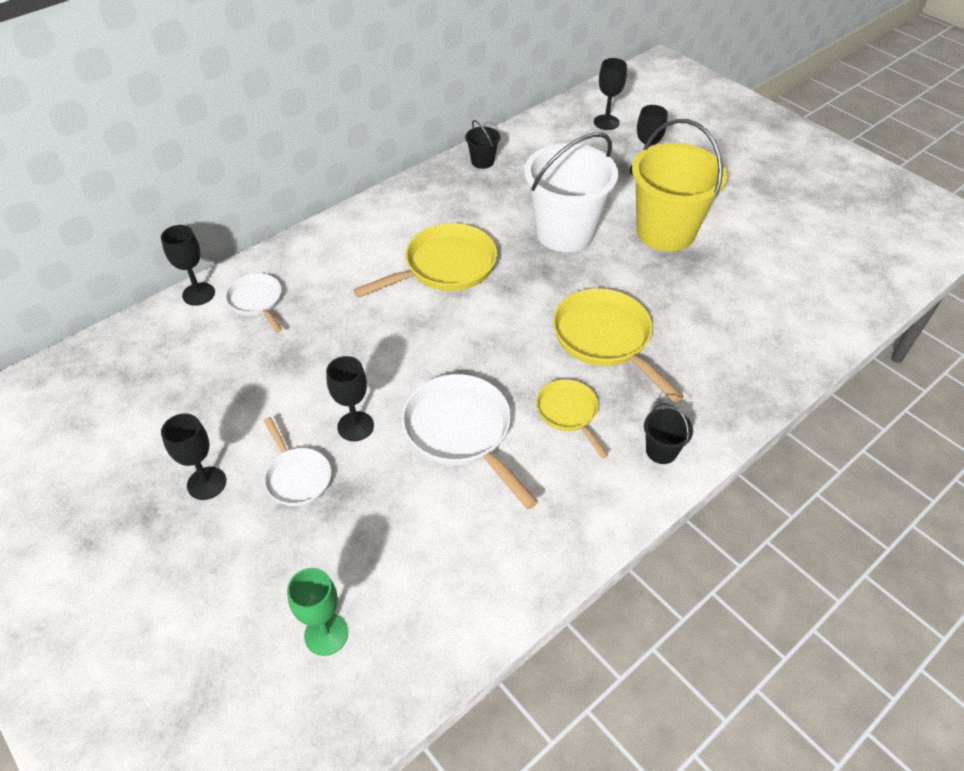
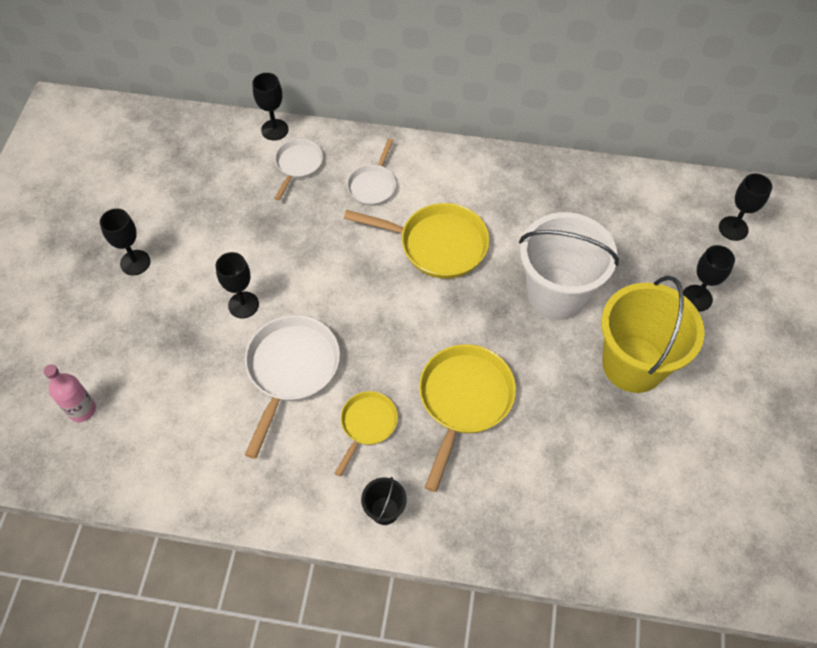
camera: 50 degrees right, 10 degrees up
white pan [264,417,331,506] -> white pan moved to [347,138,396,206]
green goblet [287,568,348,656] -> pink bottle [43,364,96,422]
black bucket [465,120,500,169] -> none

